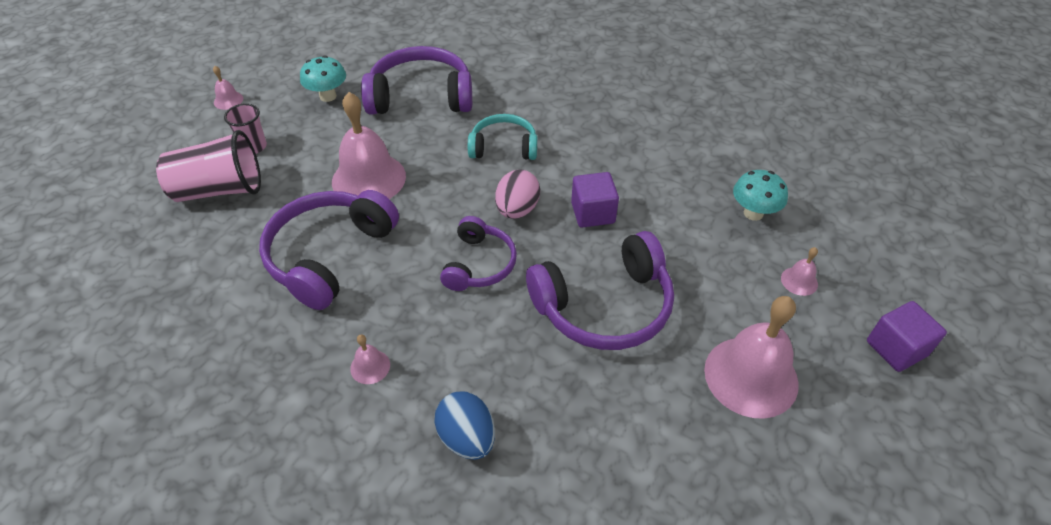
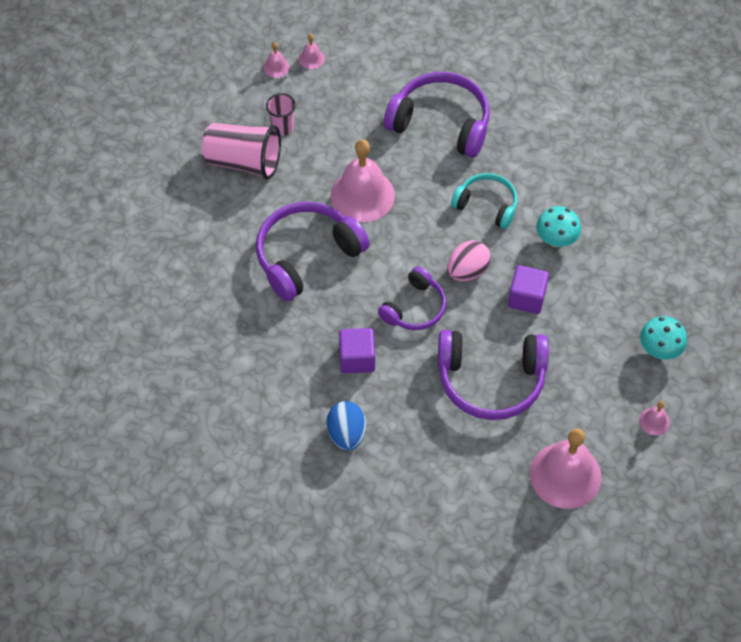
camera: 25 degrees right, 10 degrees up
turquoise mushroom [300,56,346,102] -> turquoise mushroom moved to [536,206,581,247]
pink bell [350,334,390,384] -> pink bell moved to [299,34,325,69]
purple cube [867,301,947,372] -> purple cube moved to [339,328,375,374]

